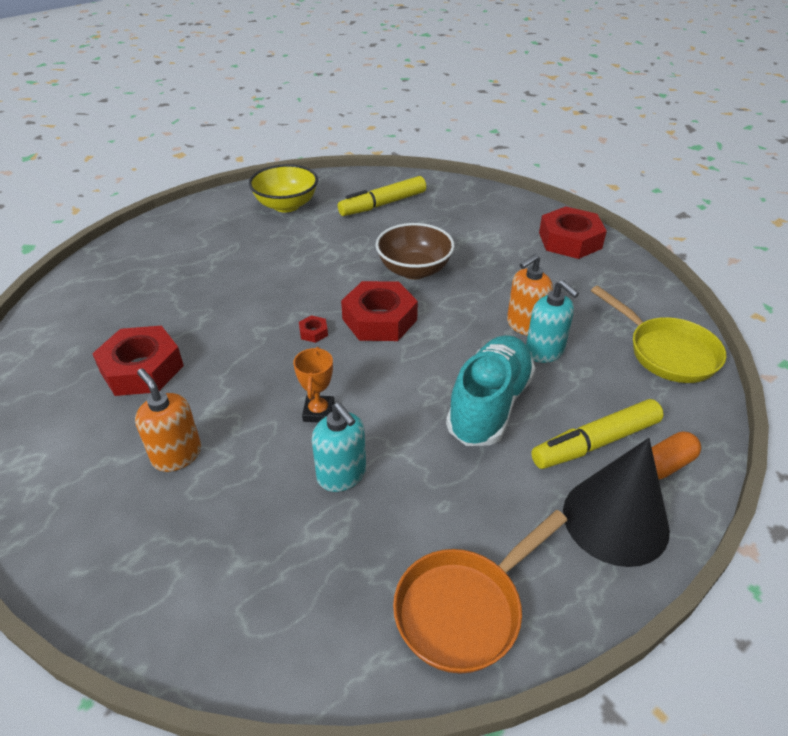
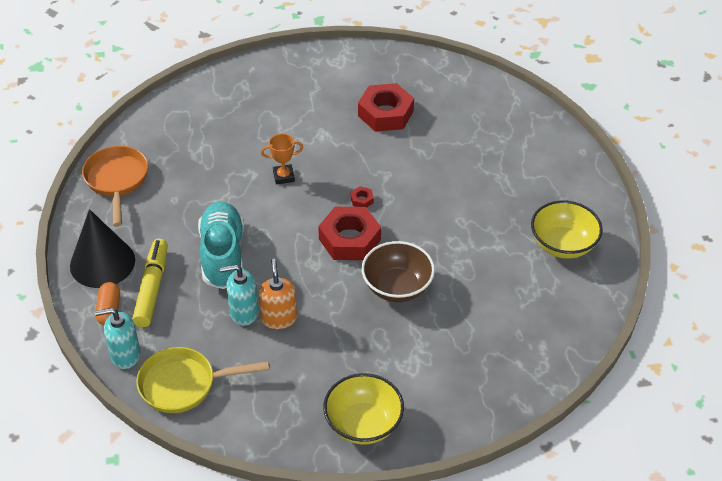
camera: 120 degrees right, 5 degrees up
orange soap dispenser [135,369,201,472] -> none
orange trophy [293,347,335,422] -> orange trophy turned 45 degrees counterclockwise [261,134,303,184]
turquoise soap dispenser [312,402,366,492] -> turquoise soap dispenser moved to [95,308,140,369]
yellow marker [338,176,426,216] -> none
turquoise shoe [446,335,536,446] -> turquoise shoe turned 150 degrees counterclockwise [198,201,244,289]
red nut [539,206,607,259] -> yellow bowl [323,373,404,445]

